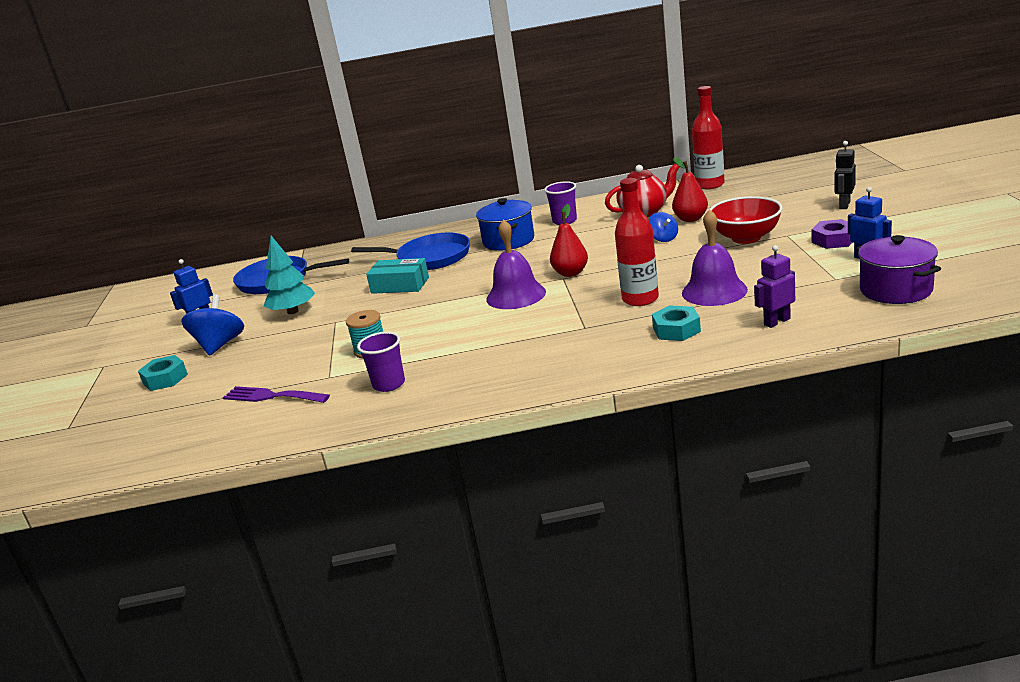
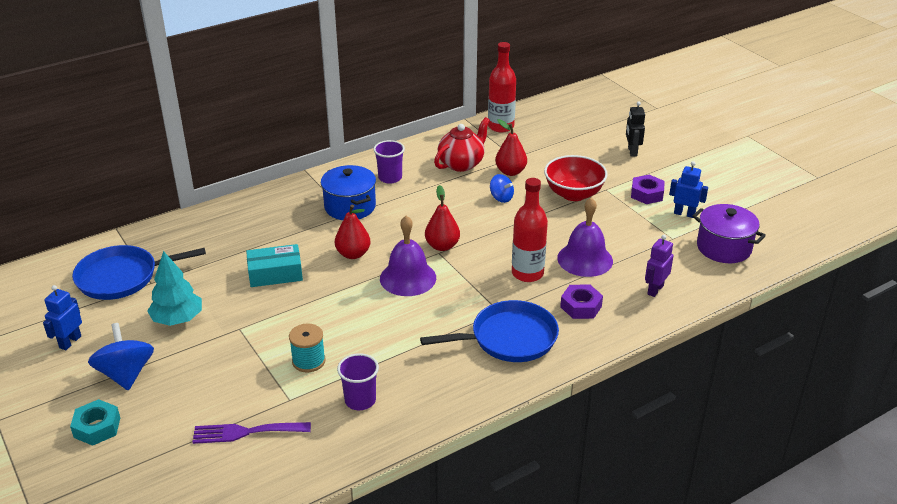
camera: 30 degrees left, 10 degrees up
blue pan [351,232,470,270] -> blue pan moved to [420,300,559,362]
turquoise nut [652,305,701,341] -> purple nut [560,284,603,319]
none -> red pear [335,204,370,259]

